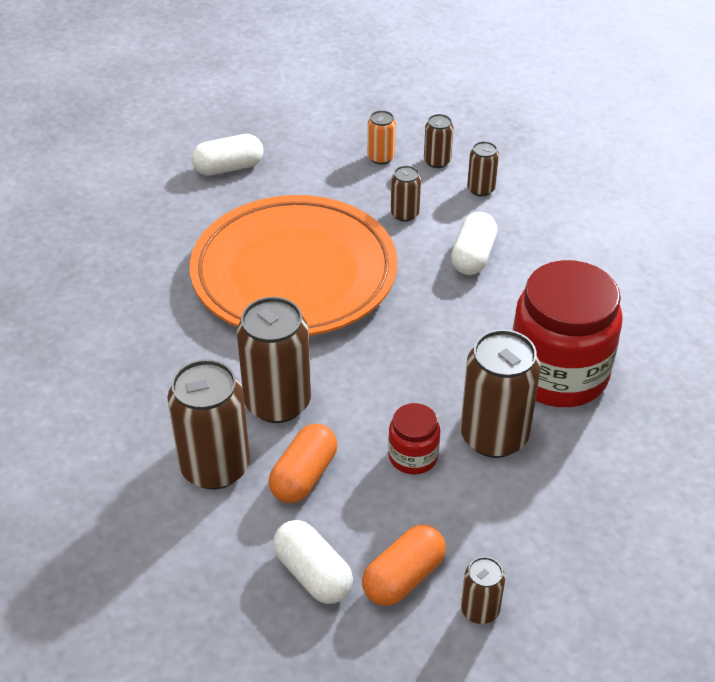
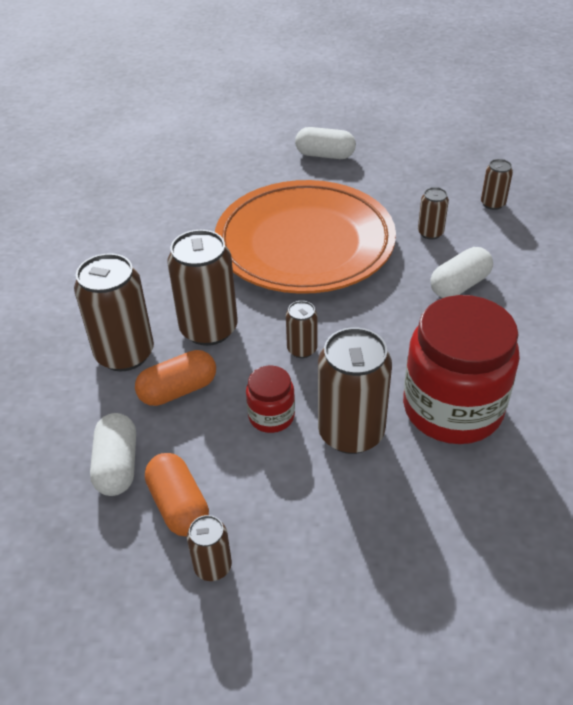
camera: 35 degrees right, 0 degrees up
orange capsule [362,525,446,606] -> orange capsule turned 75 degrees clockwise [145,453,209,537]
orange can [368,110,396,164] -> none
brown can [467,141,499,197] -> brown can moved to [286,301,318,358]

